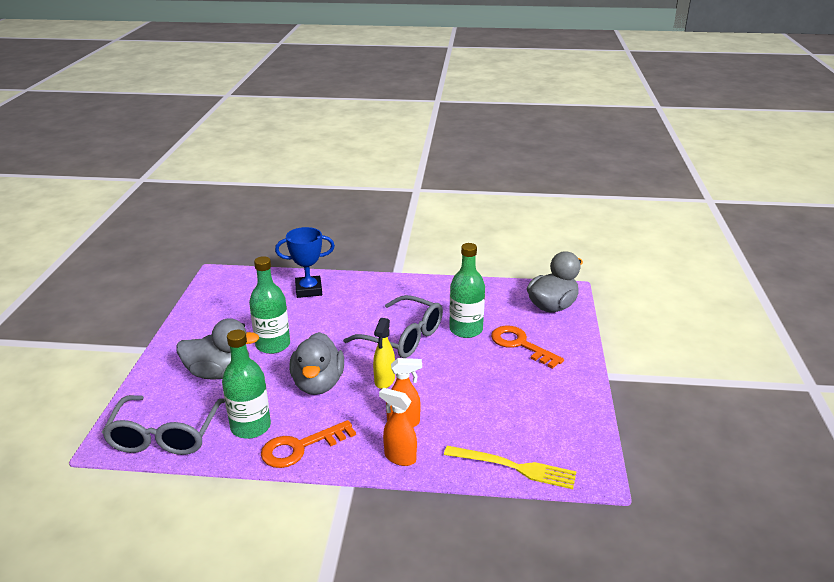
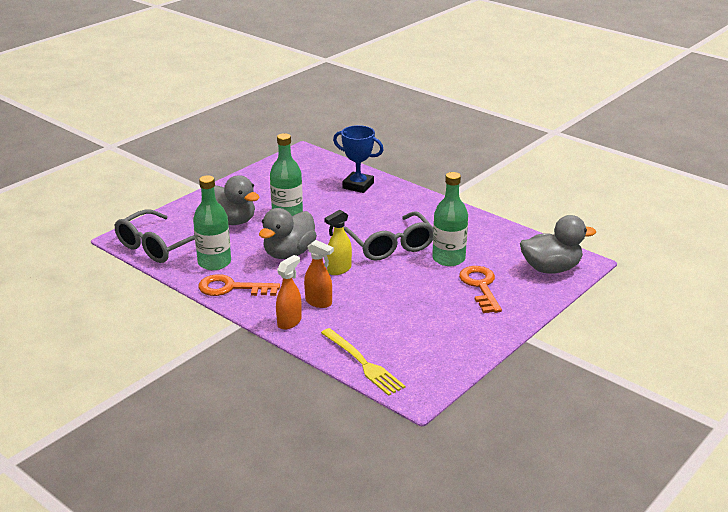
camera: 35 degrees right, 0 degrees up
orange spray bottle [379,388,417,466] -> orange spray bottle turned 60 degrees clockwise [276,255,302,330]

